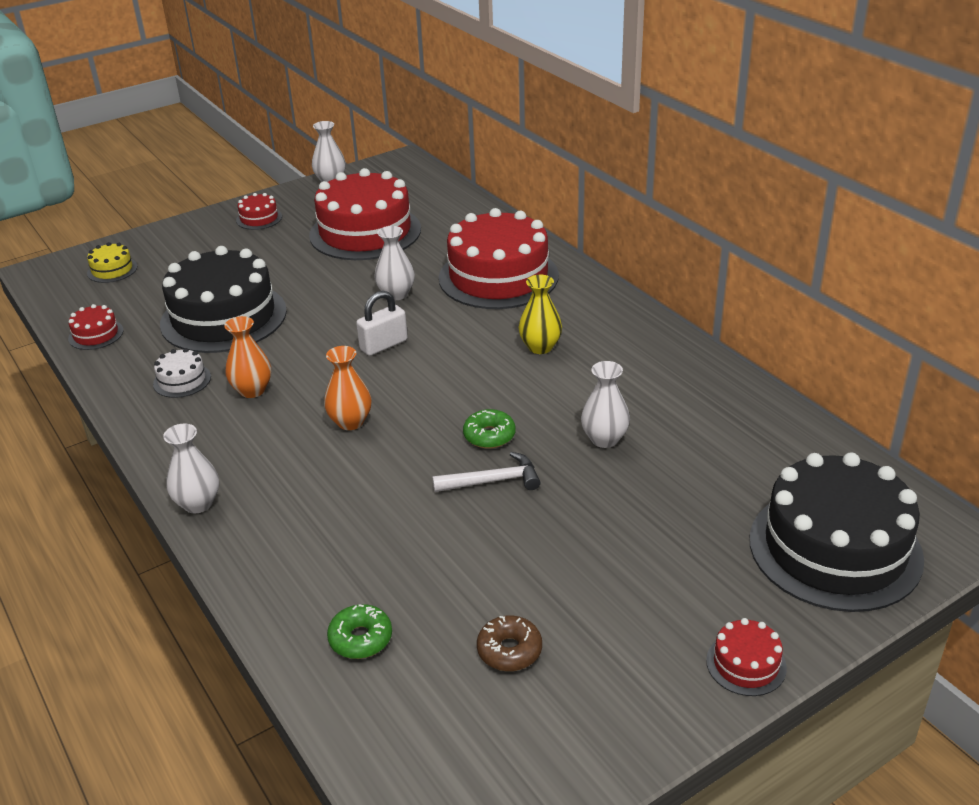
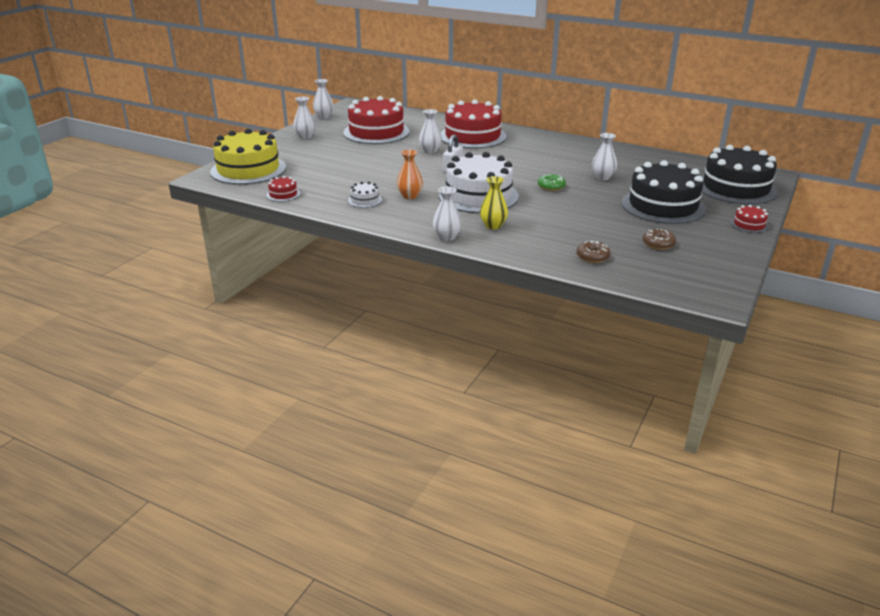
camera: 30 degrees left, 5 degrees down
yellow cake [87,242,137,283] -> yellow cake [210,129,286,185], size x2.38
black cake [160,246,287,353] -> black cake moved to [622,160,706,224]
red cake [236,193,282,230] -> white vase [293,97,316,139]
orange vase [324,346,372,430] -> white cake [439,152,519,213]
green donut [327,604,392,659] -> brown donut [577,241,611,263]
white hammer [432,452,540,492] -> none
yellow vase [519,275,562,354] -> yellow vase moved to [480,176,508,230]

